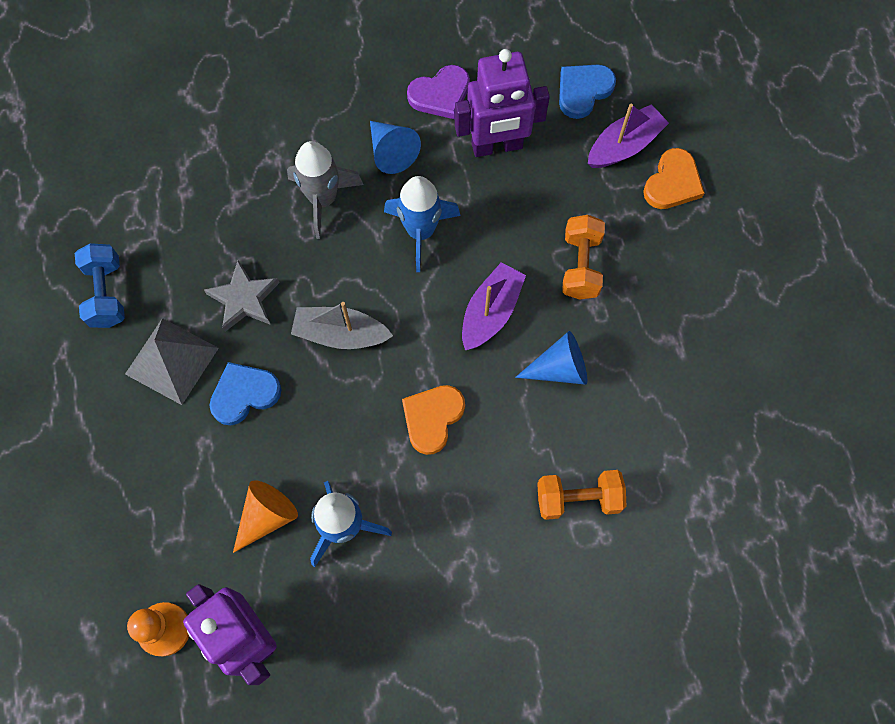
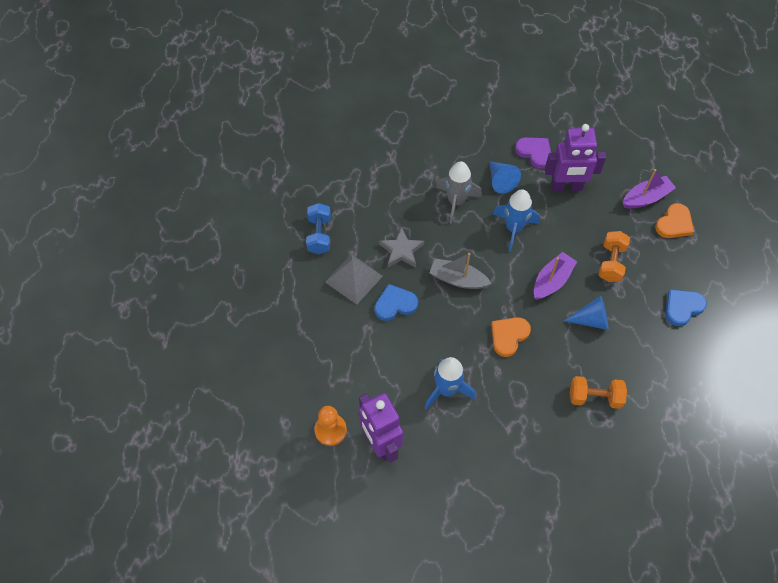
camera: 10 degrees right, 10 degrees down
orange cone [233,480,298,553] -> none
purple heart [407,65,470,119] -> purple heart turned 120 degrees counterclockwise [515,137,551,169]
blue heart [559,65,616,119] -> blue heart moved to [666,289,707,326]

